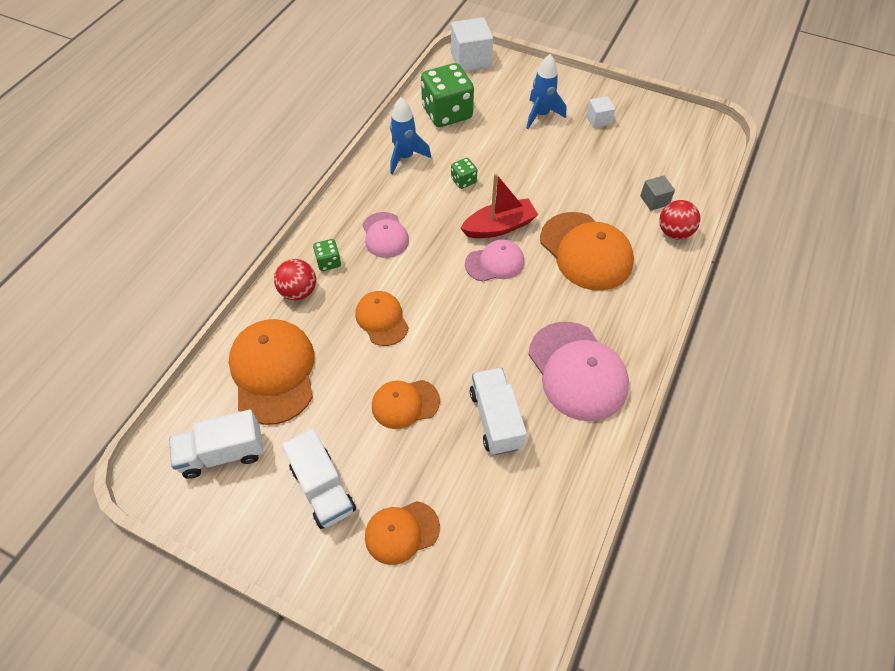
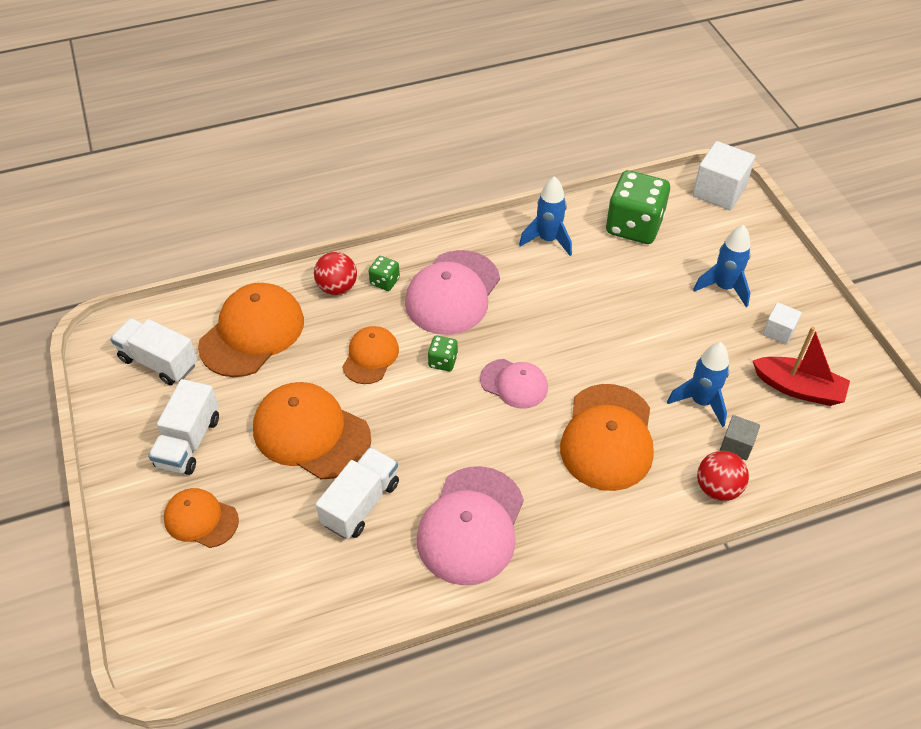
camera: 45 degrees right, 5 degrees down
pink cap [363,212,409,258] -> pink cap [405,250,500,335], size x1.72
orange cap [372,380,440,429] -> orange cap [253,382,371,479], size x1.72
green dice [451,158,477,189] -> green dice moved to [428,336,458,371]
red boat [460,173,538,238] -> red boat moved to [753,326,850,406]
none -> blue rocket [667,342,729,427]

